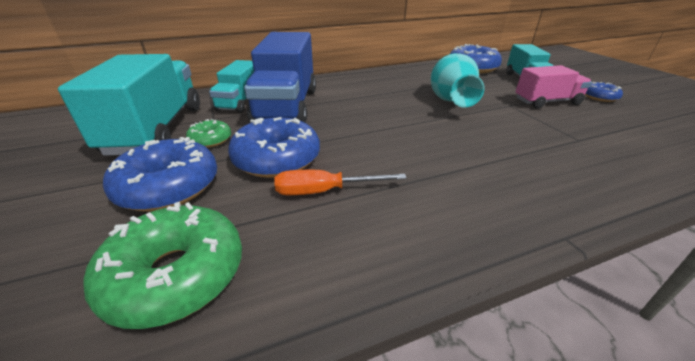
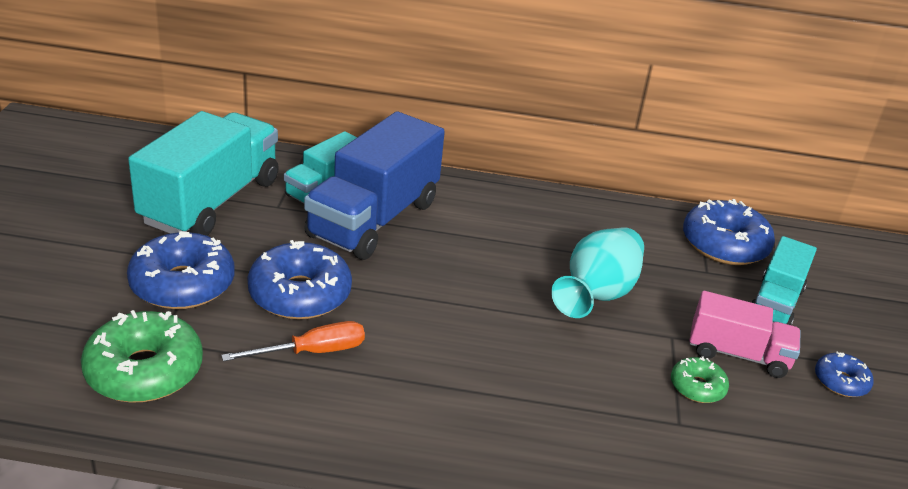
camera: 25 degrees right, 0 degrees up
green donut [186,119,231,148] -> green donut moved to [671,356,729,403]
orange screwdriver [274,170,407,195] -> orange screwdriver turned 135 degrees clockwise [221,321,365,361]

